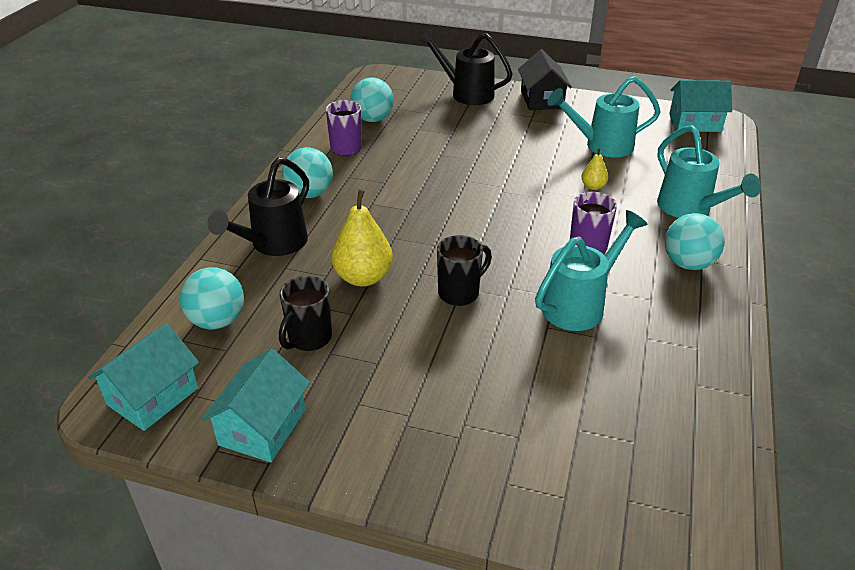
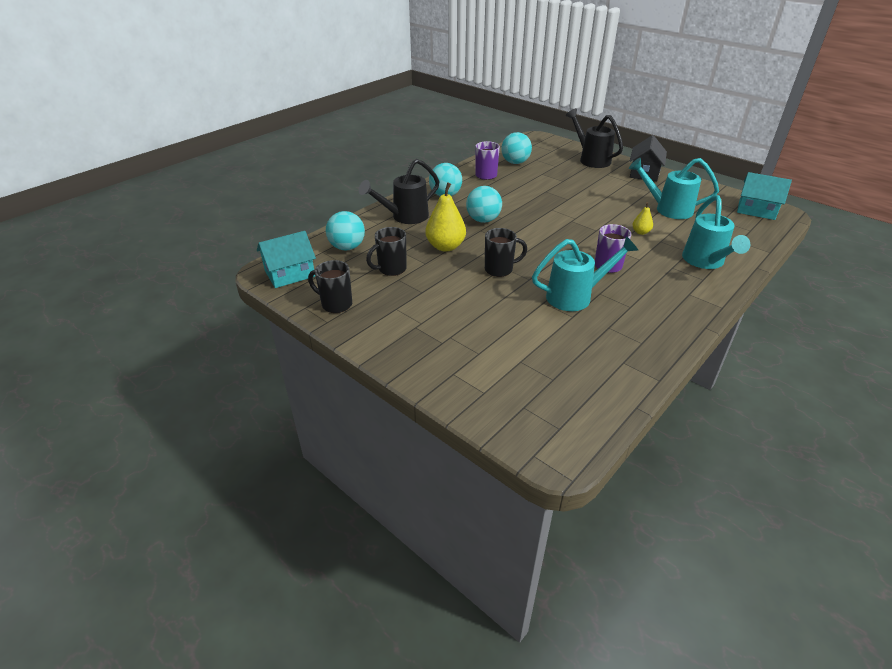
camera: 25 degrees right, 0 degrees up
turquoise house [201,349,310,463] -> black mug [308,260,352,313]
turquoise ball [665,213,725,270] -> turquoise ball moved to [466,186,502,223]

